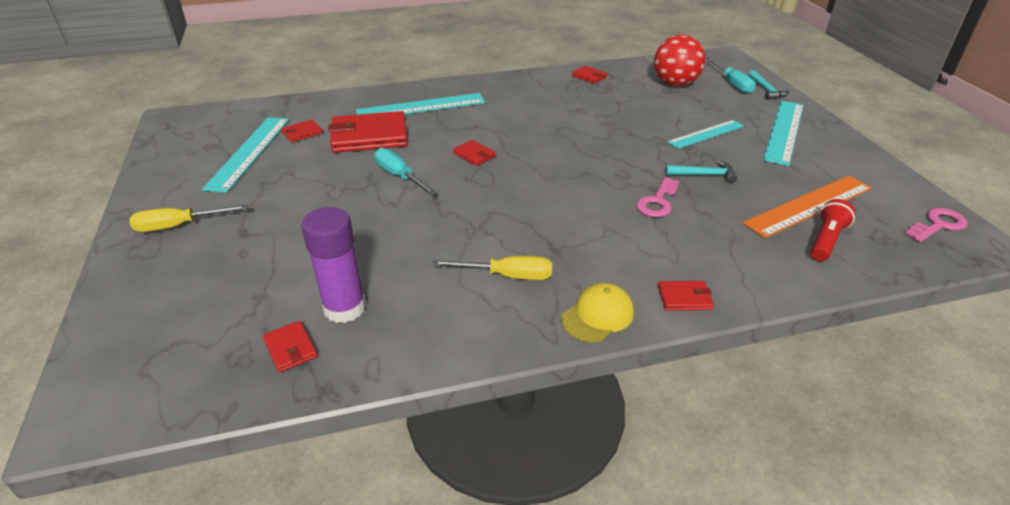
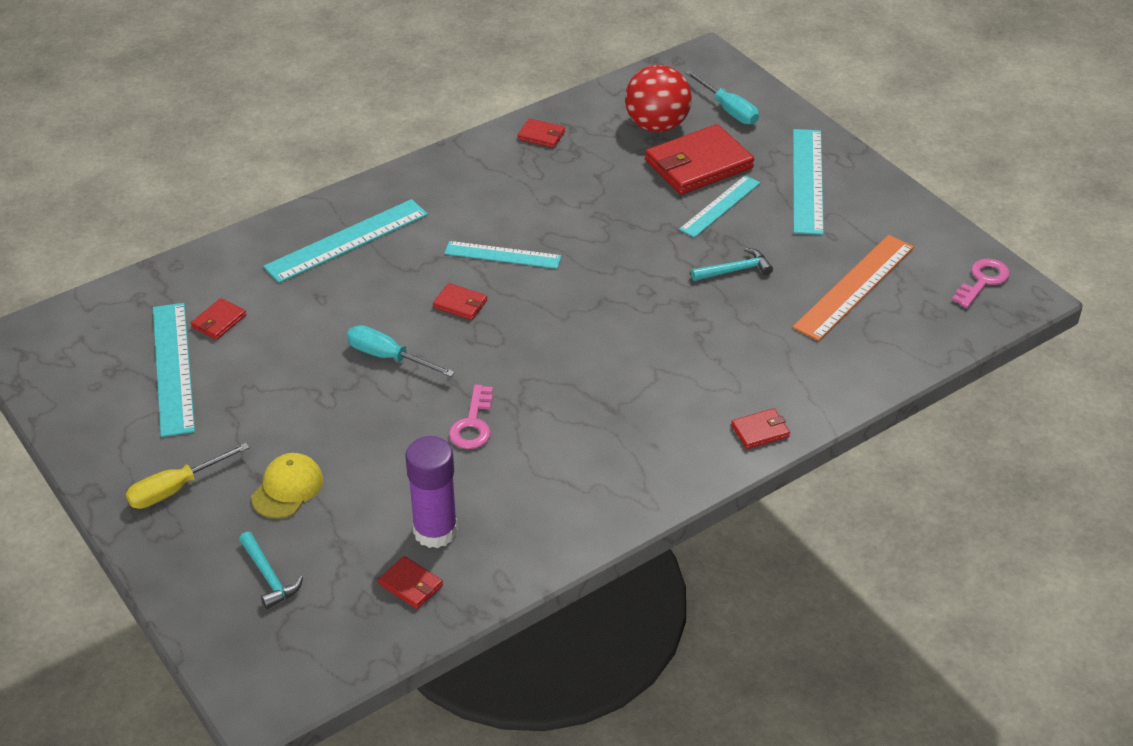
camera: 20 degrees left, 5 degrees up
red wallet [328,111,408,153] -> red wallet moved to [645,124,754,195]
yellow screwdriver [432,256,552,280] -> none
yellow cap [561,283,634,342] -> yellow cap moved to [251,453,323,518]
pink key [636,177,679,217] -> pink key moved to [449,384,493,449]
turquoise hammer [748,70,789,100] -> turquoise hammer moved to [239,532,303,609]
red flashlight [811,199,855,261] -> none
none -> turquoise ruler [444,241,561,269]

